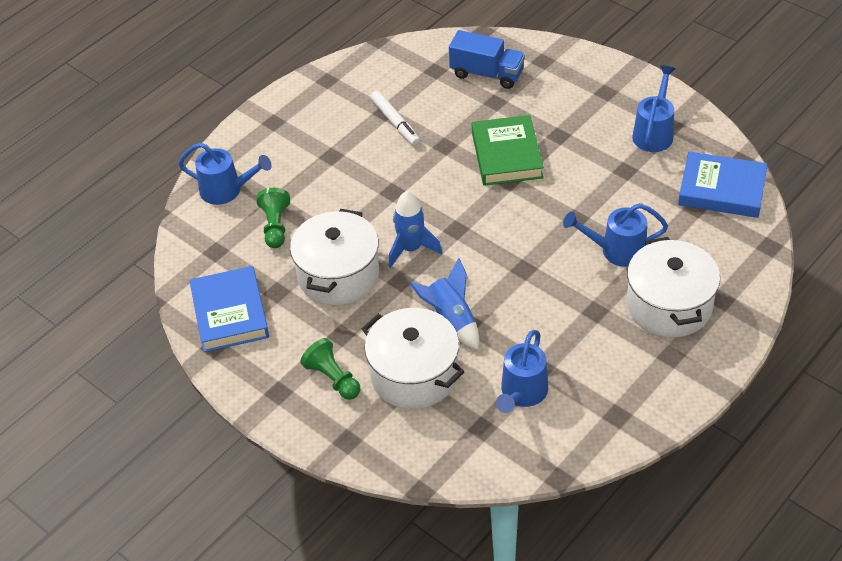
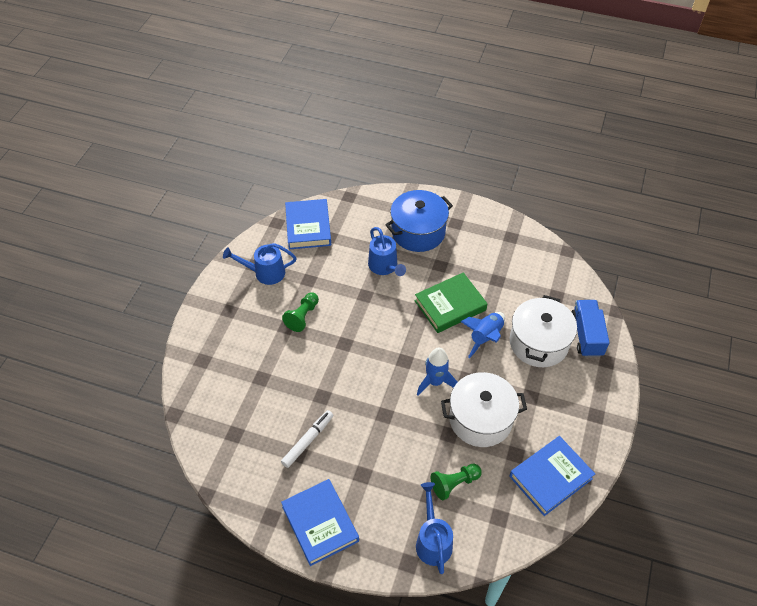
camera: 115 degrees left, 5 degrees up
green pawn [301,338,360,400] -> green pawn moved to [282,292,319,332]
blue truck [449,30,525,89] -> blue truck moved to [572,300,610,357]
green book [472,115,544,186] -> green book moved to [415,272,488,333]
blue watering can [496,330,548,413] -> none
white pot [627,237,720,338] -> blue pot [385,190,453,252]
none -> blue book [281,479,359,566]

